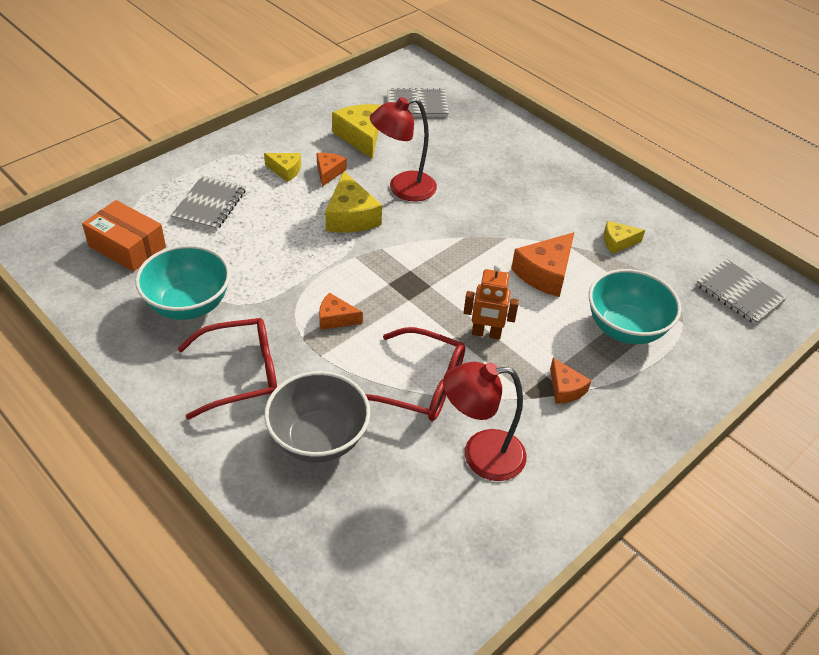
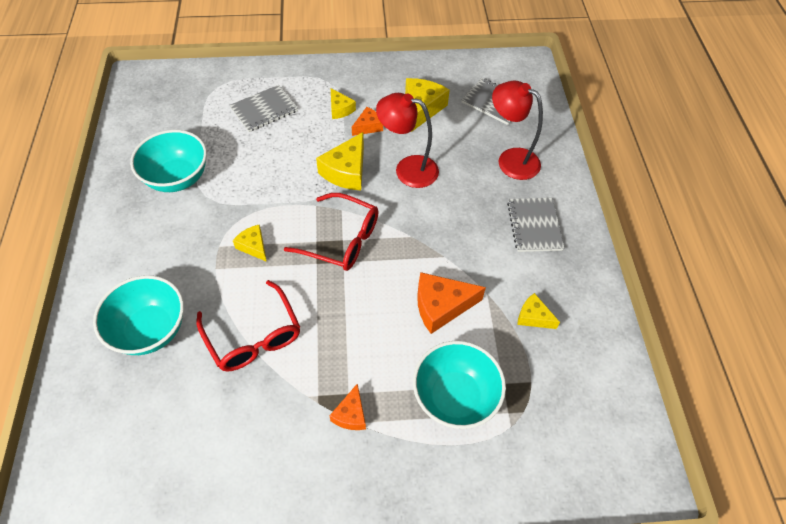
camera: 40 degrees right, 10 degrees up
orange box [82,200,166,272] -> none
red glasses [177,318,277,420] -> red glasses moved to [284,193,379,271]
grey bowl [264,371,370,463] -> turquoise bowl [93,275,184,355]
orange cheese [319,293,363,330] -> yellow cheese [233,225,267,262]
red lamp [443,362,527,481] -> red lamp moved to [492,81,543,180]
orange robot [464,264,519,339] -> none
grey notebook [696,259,787,325] -> grey notebook moved to [507,198,564,252]

